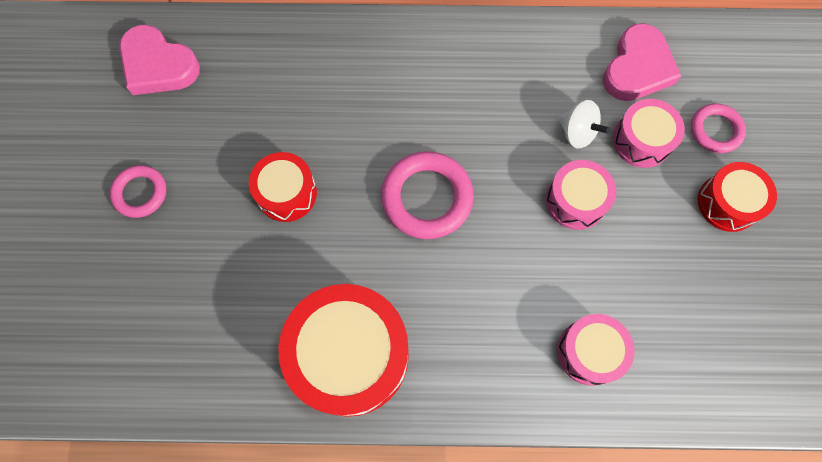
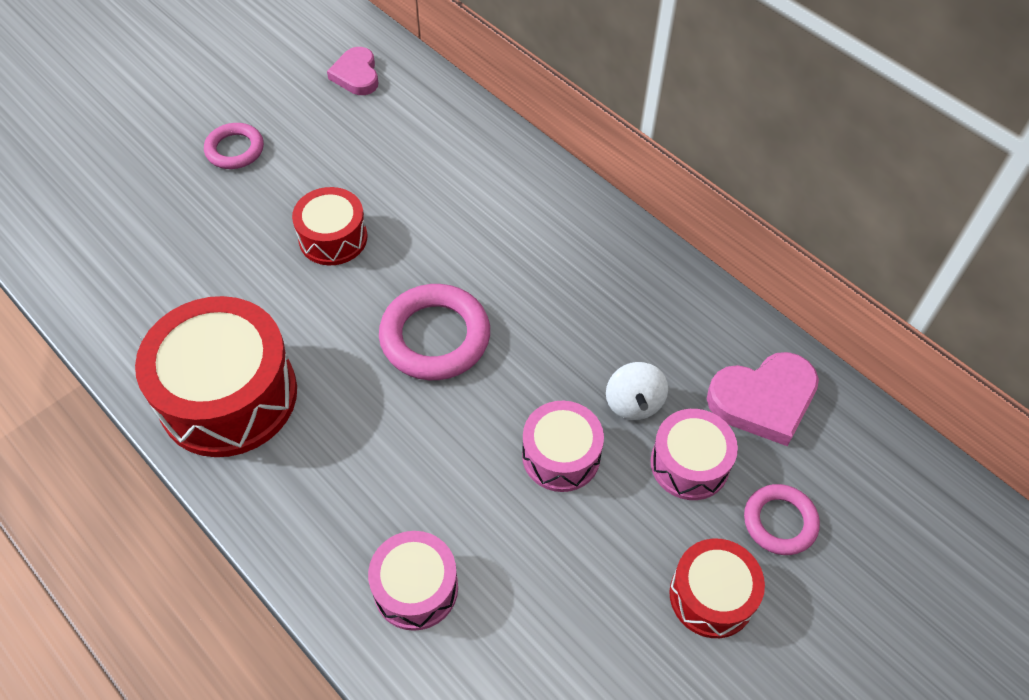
camera: 45 degrees right, 15 degrees down
pink heart [119,25,200,95] -> pink heart [327,47,378,95], size x0.66

